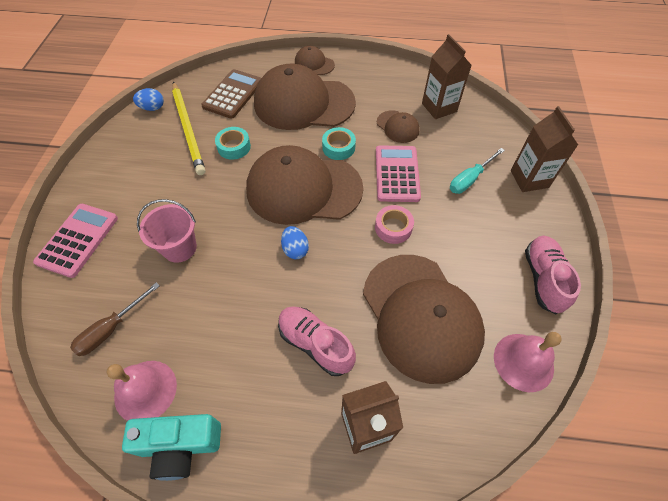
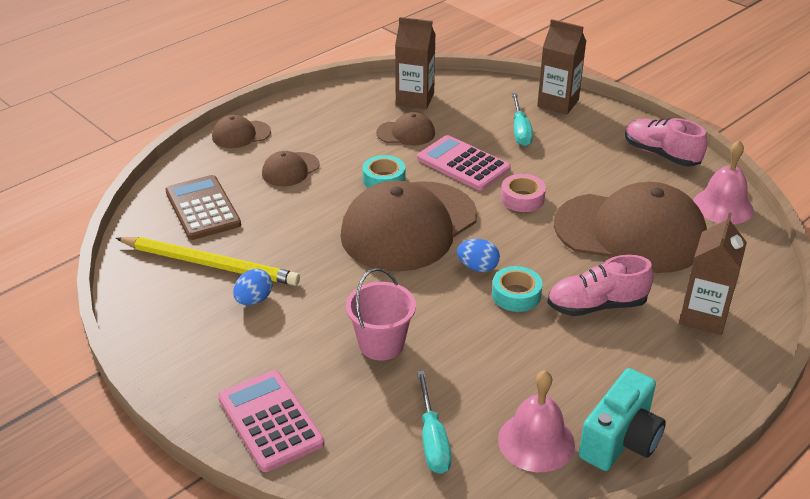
camera: 50 degrees left, 20 degrees down
brown screwdriver [70,283,159,356] -> turquoise screwdriver [417,371,451,474]
blue egg [133,88,164,111] -> blue egg moved to [233,269,272,305]
turquoise tape [215,127,251,160] -> turquoise tape moved to [492,266,542,312]
brown cap [254,64,356,130] -> brown cap [262,151,320,186], size x0.44

